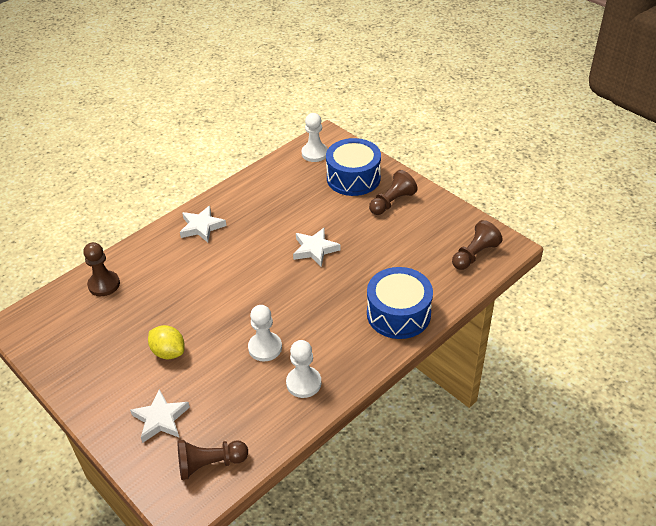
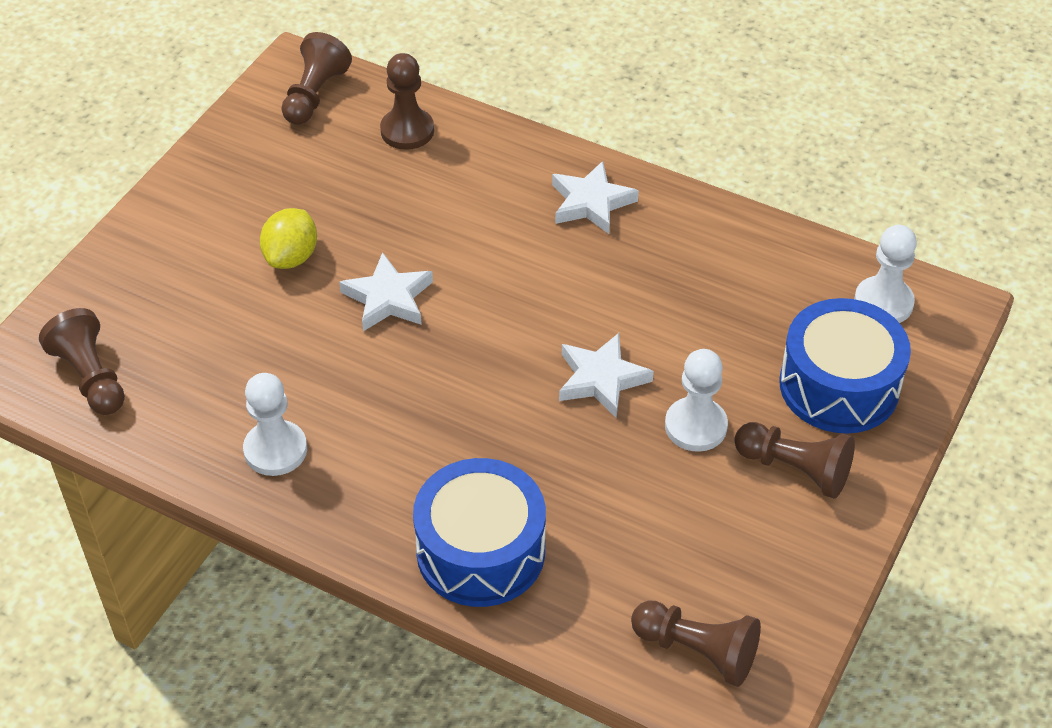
camera: 70 degrees right, 5 degrees up
white star [130,389,190,443] -> white star moved to [339,252,433,331]
white pawn [248,305,282,362] -> white pawn moved to [665,349,728,452]
none -> brown pawn [282,32,352,125]

